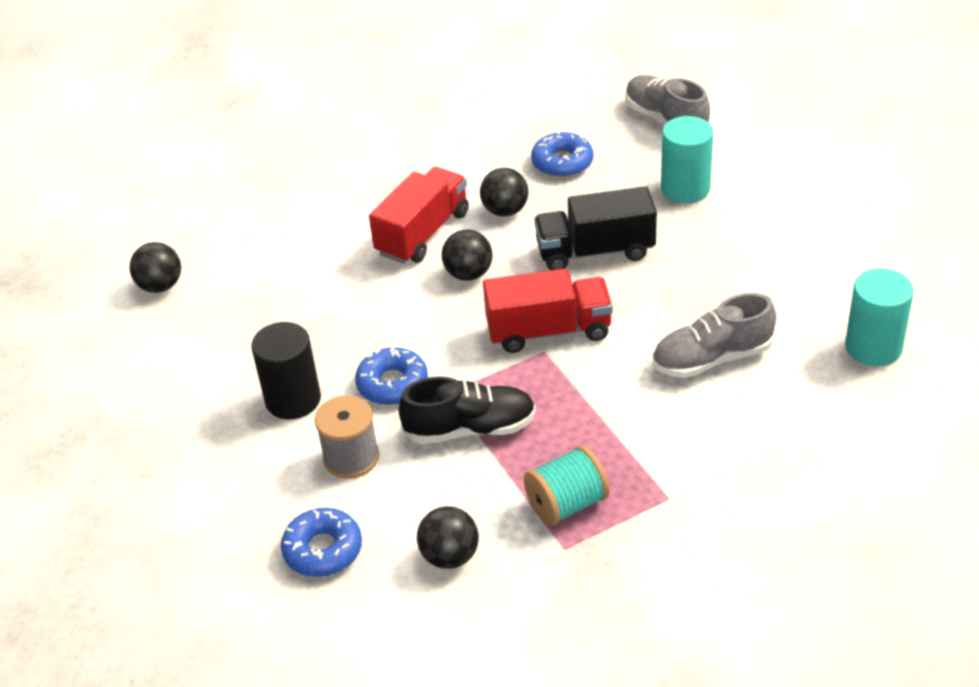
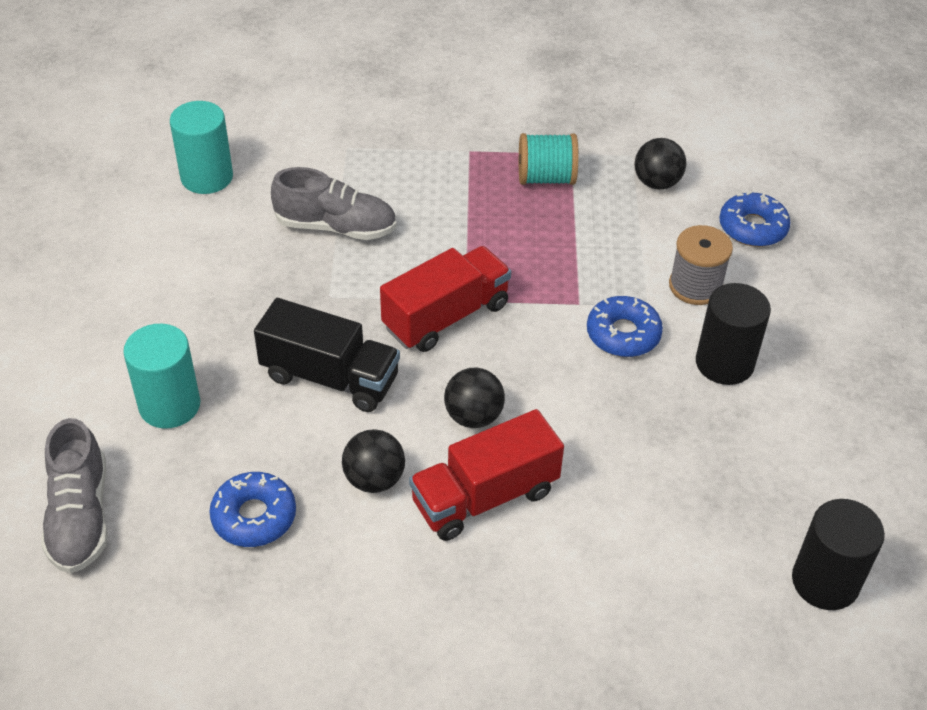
camera: 155 degrees left, 5 degrees up
black ball [130,242,181,293] -> black cylinder [792,499,885,610]
black shoe [399,377,536,444] -> none
red truck [483,268,613,353] -> red truck turned 120 degrees clockwise [380,246,511,352]

